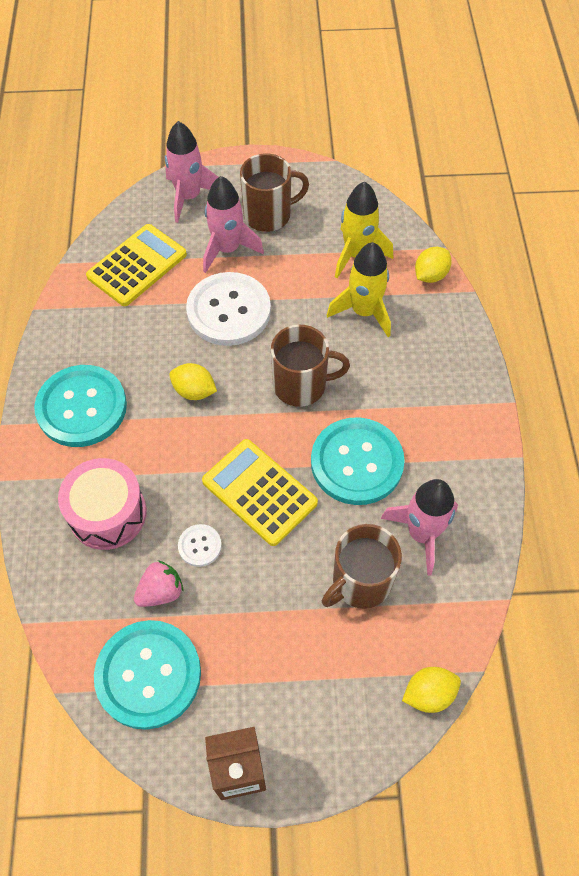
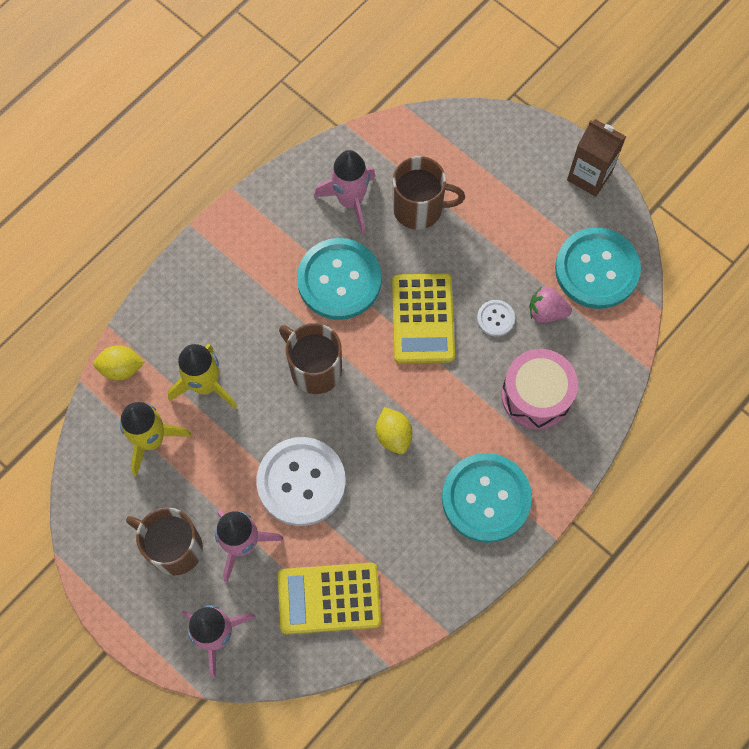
camera: 135 degrees left, 10 degrees up
yellow lemon [402,667,461,713] -> none

